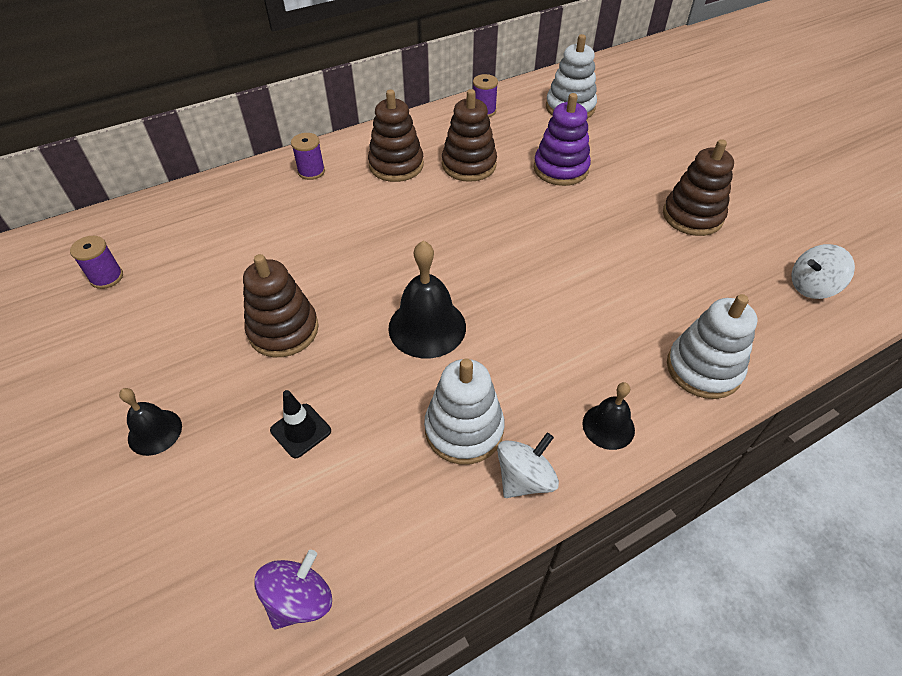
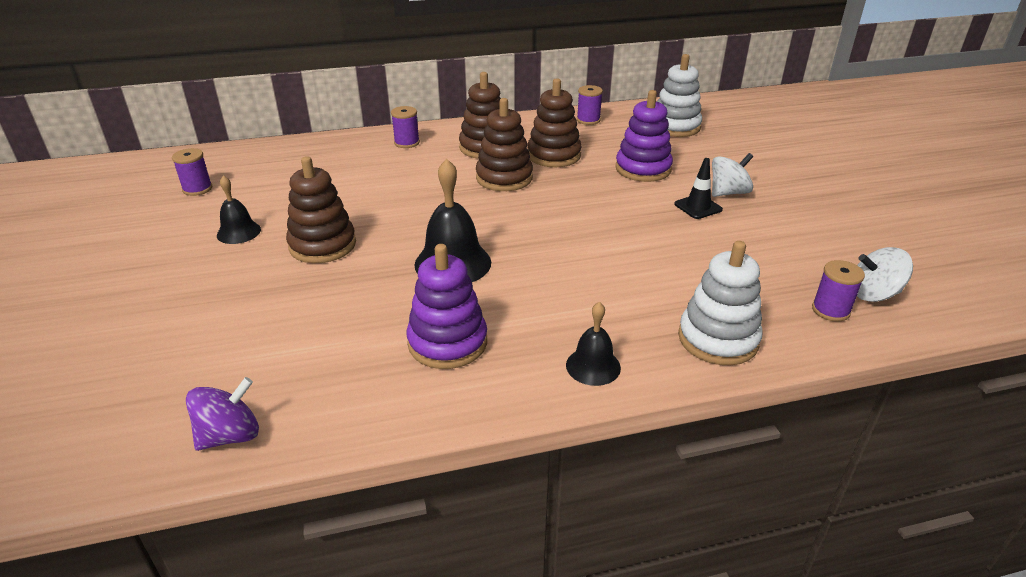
camera: 15 degrees right, 15 degrees down
black bell [119,388,182,456] -> black bell moved to [217,176,261,244]
black traffic cone [270,390,331,459] -> black traffic cone moved to [674,158,723,219]
white stacking toy [424,358,505,465] -> purple stacking toy [406,244,487,369]
white spinning top [497,433,559,498] -> white spinning top moved to [712,153,753,197]
brown stacking toy [663,139,734,236] -> brown stacking toy moved to [476,98,533,191]
none -> purple spool [812,260,865,322]

